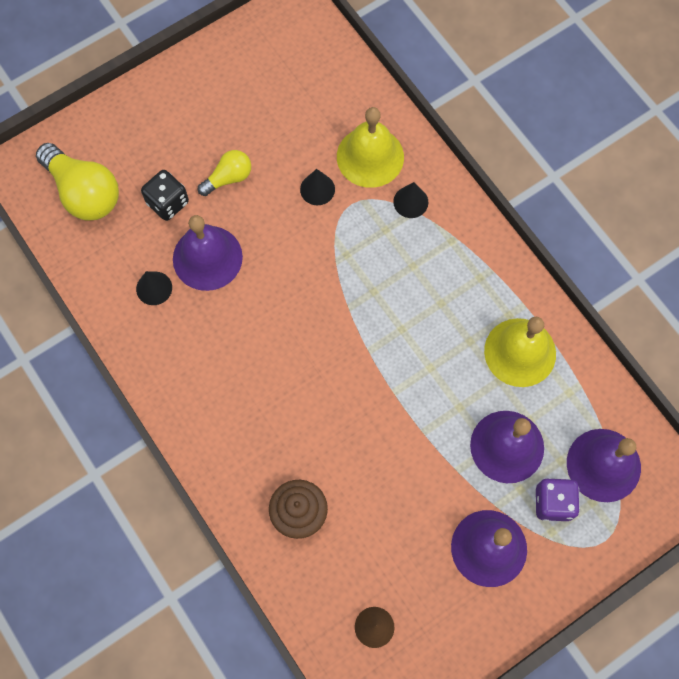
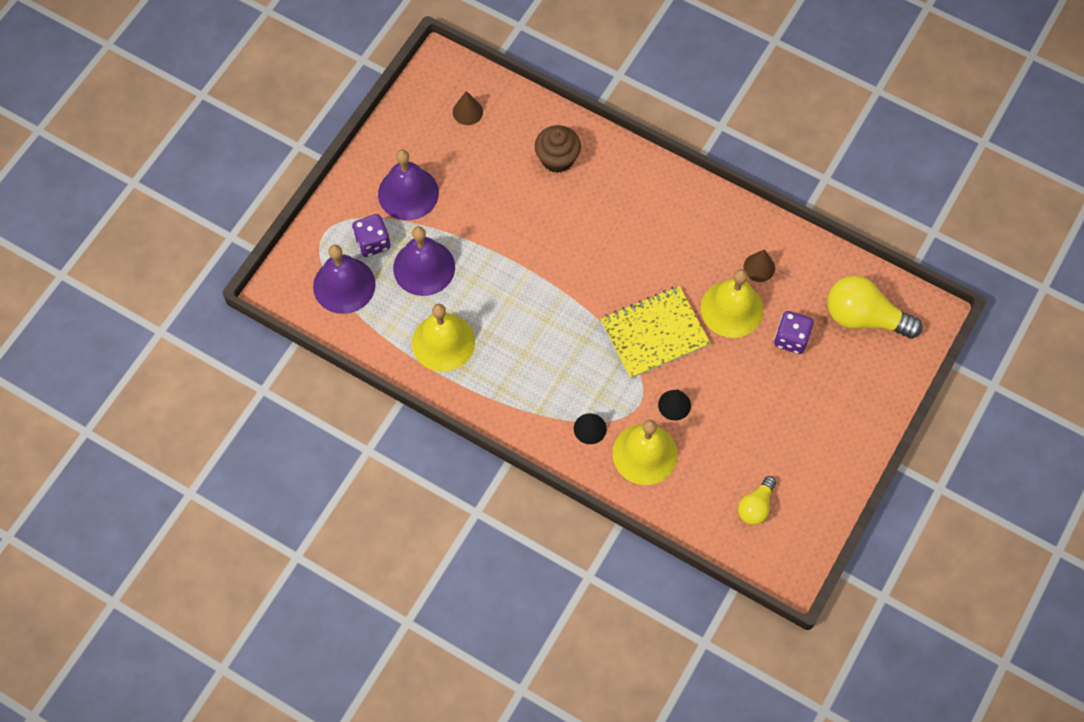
camera: 155 degrees right, 5 degrees down
black cone [136,271,172,305] -> brown cone [743,249,775,282]
black dice [141,170,189,221] -> purple dice [774,311,813,354]
purple bell [173,215,243,291] -> yellow bell [701,269,763,338]
yellow light bulb [198,150,251,196] -> yellow light bulb moved to [738,476,776,525]
none -> yellow notebook [601,286,710,379]

